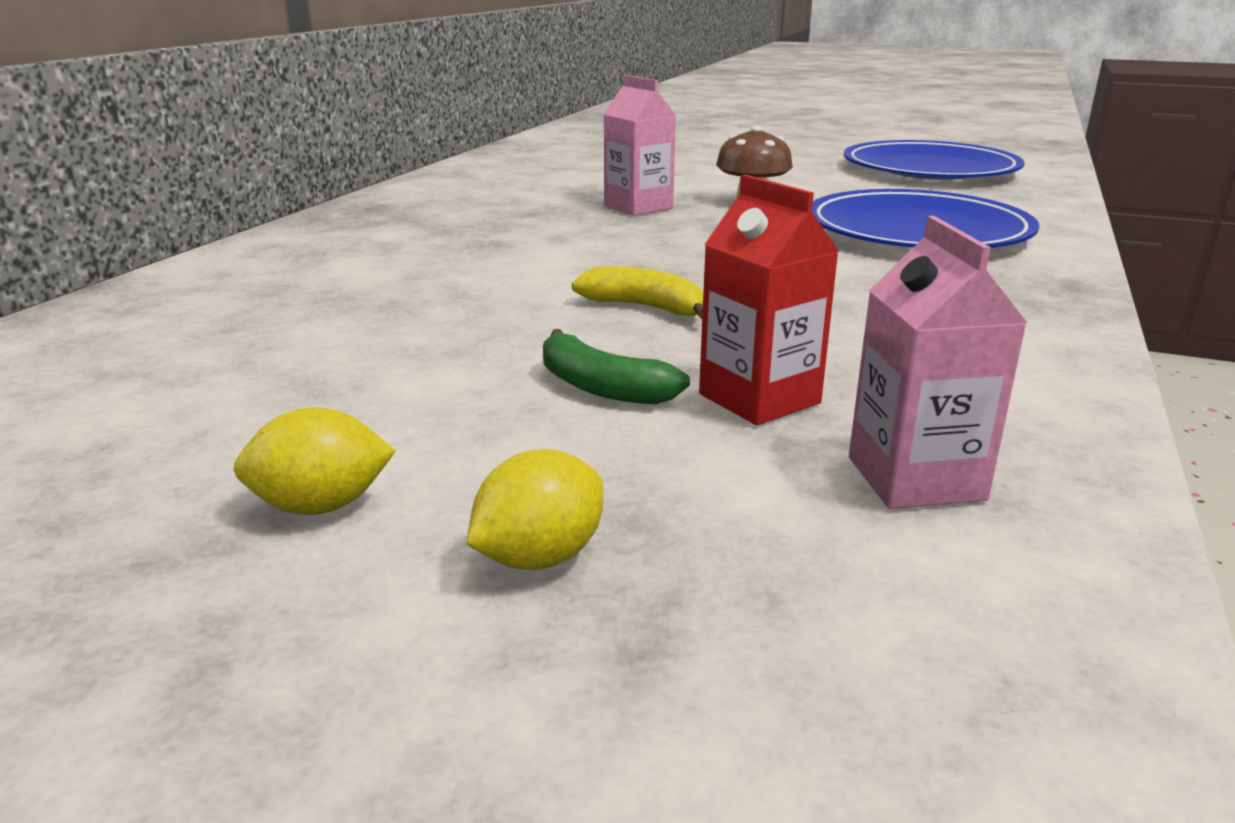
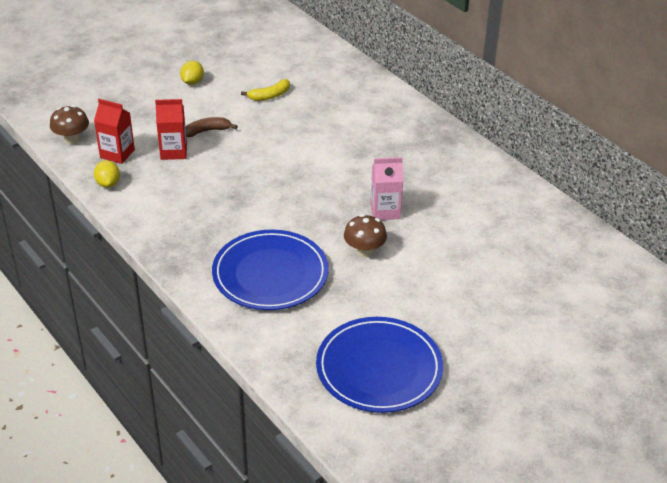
camera: 120 degrees right, 15 degrees up
yellow lemon [466,449,604,570] -> yellow lemon moved to [94,160,120,188]
green banana [543,329,690,404] -> brown banana [185,117,238,137]
yellow banana [572,266,703,319] -> yellow banana moved to [241,79,290,101]
pink carton [849,216,1027,509] -> red carton [94,99,135,164]
none -> brown mushroom [50,105,89,144]

